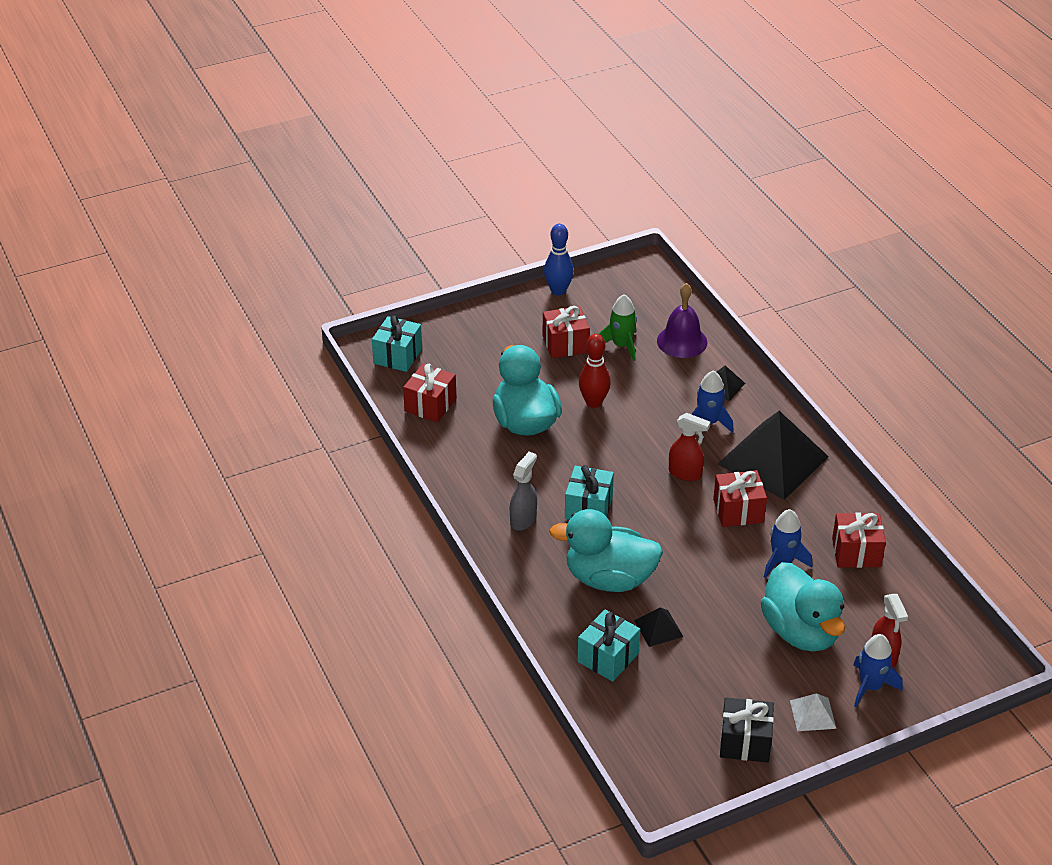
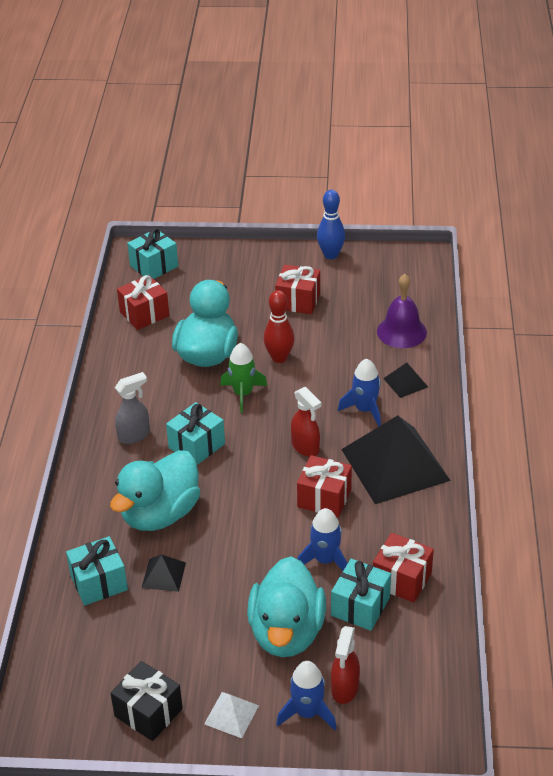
camera: 30 degrees right, 0 degrees up
turquoise duck [549,509,663,592] -> turquoise duck turned 90 degrees counterclockwise [110,450,200,531]
green rocket [599,294,637,361] -> green rocket moved to [220,343,267,413]
none -> turquoise gift [331,559,391,631]

